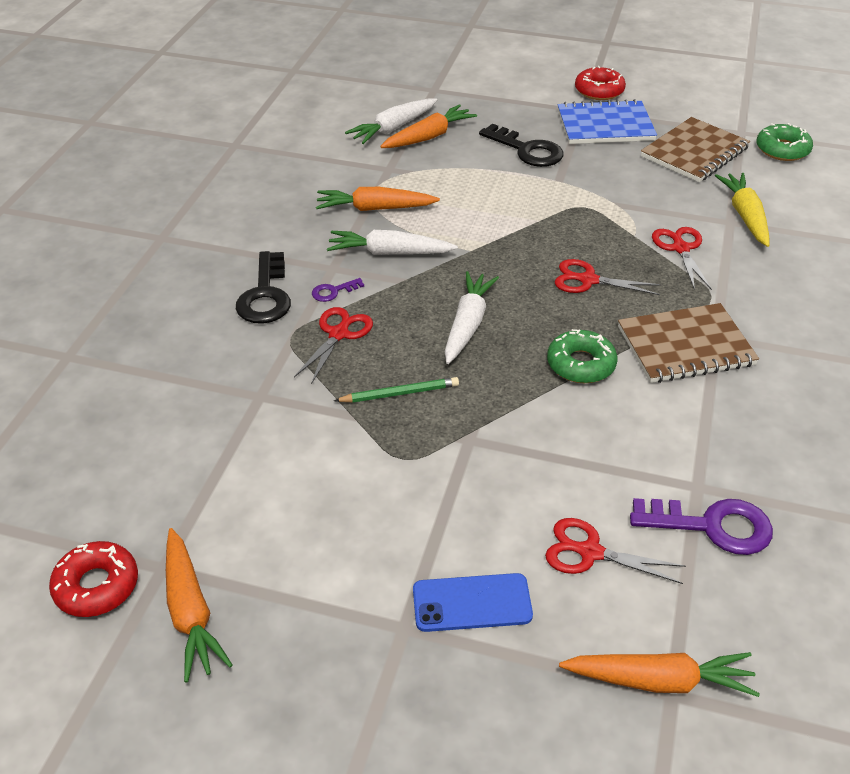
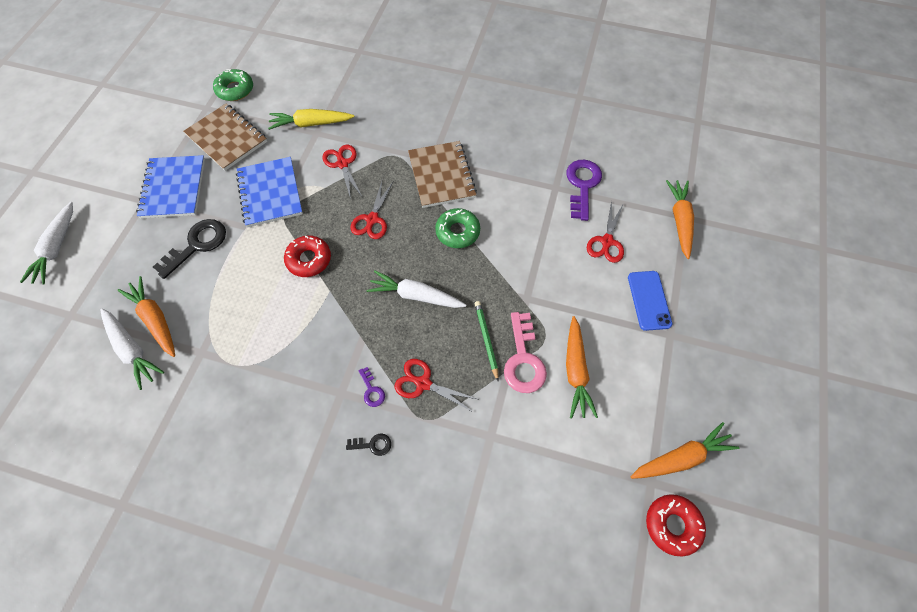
camera: 90 degrees left, 20 degrees up
black key [236,251,291,324] -> black key [346,433,391,456], size x0.49
orange carrot [316,187,440,211] -> orange carrot moved to [566,316,598,418]
white carrot [327,230,458,255] -> white carrot moved to [20,202,73,285]
red donut [575,66,626,100] -> red donut moved to [284,235,331,277]
red scissors [652,227,712,290] -> red scissors turned 75 degrees clockwise [322,145,362,199]
none -> blue notebook [236,157,303,227]
none -> pink key [504,312,547,393]

